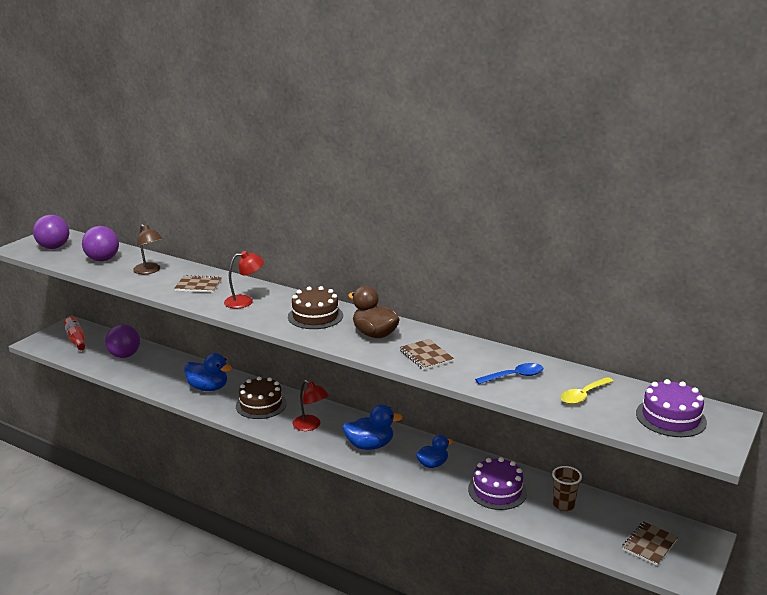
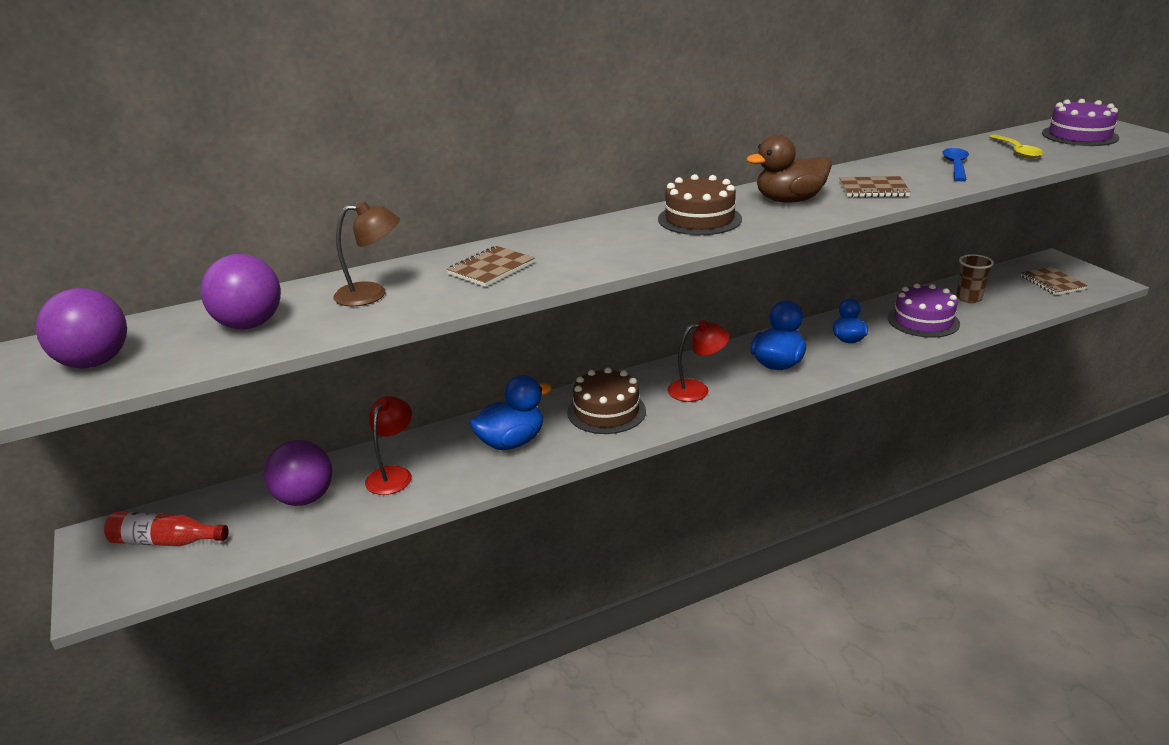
camera: 55 degrees left, 5 degrees up
red lamp [224,251,264,308] -> red lamp moved to [365,396,412,495]

